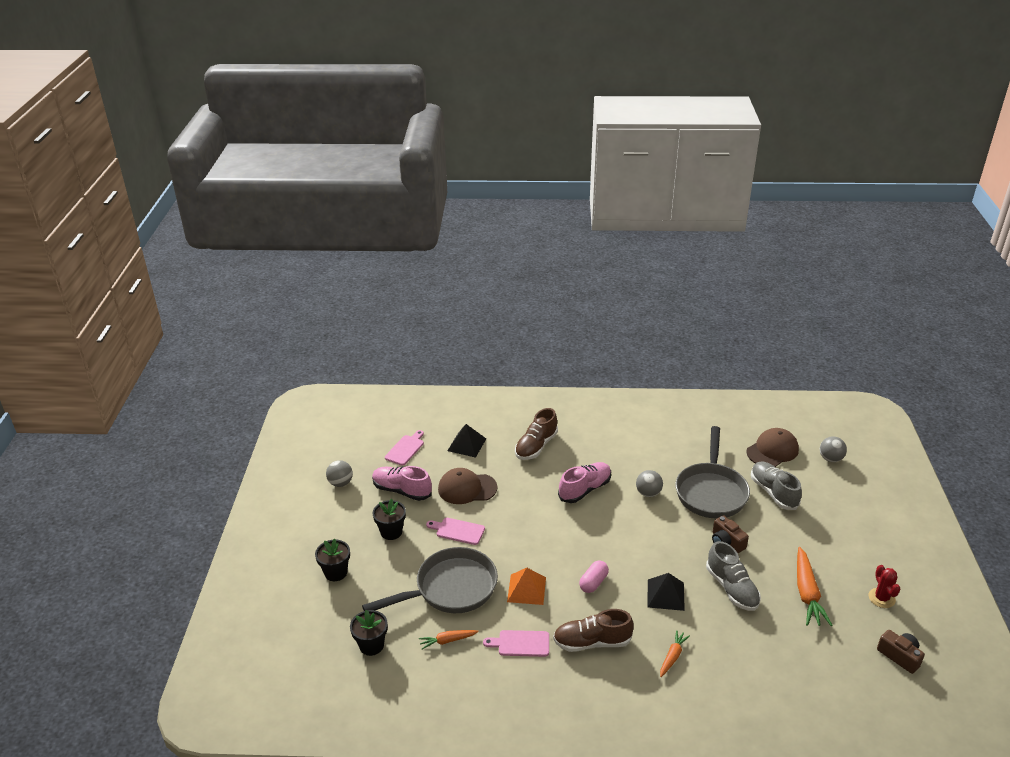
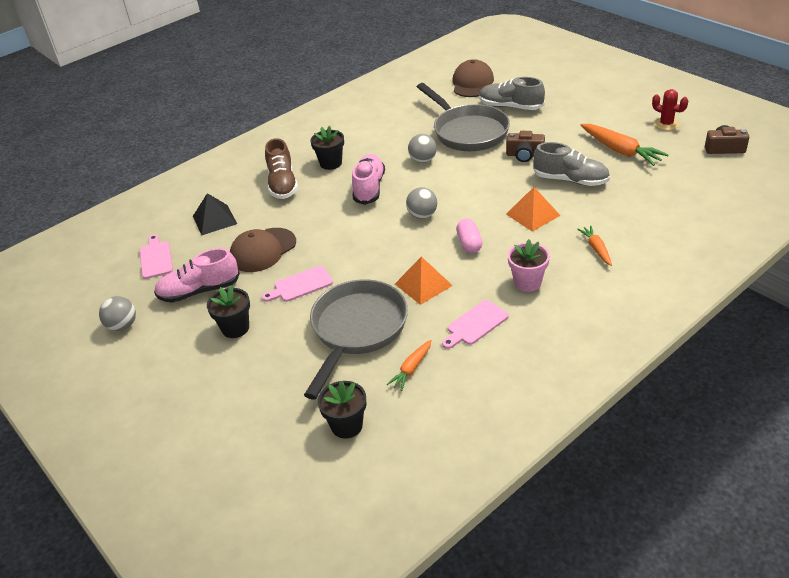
camera: 40 degrees left, 5 degrees up
black flower pot [315,538,350,581] -> black flower pot moved to [310,126,344,170]
brown shoe [553,609,634,652] -> pink flower pot [508,239,550,292]
black pyramid [647,573,685,611] -> orange pyramid [506,187,561,232]
grey ball [820,436,847,462] -> grey ball moved to [406,187,437,219]

